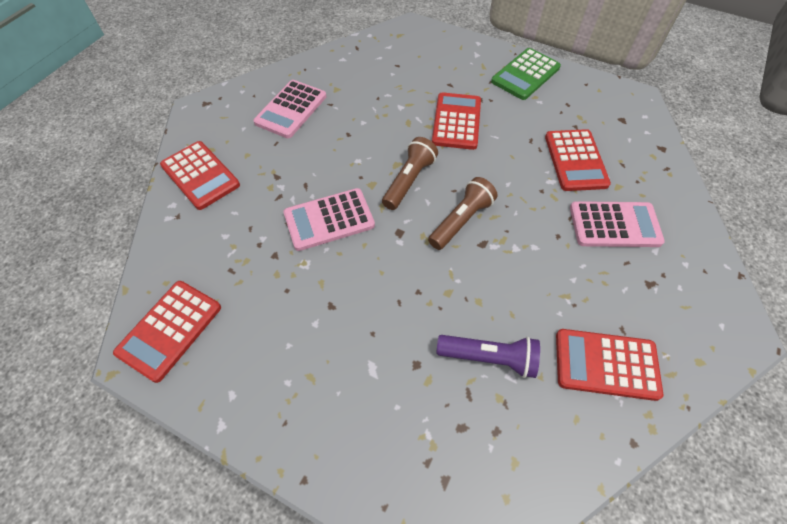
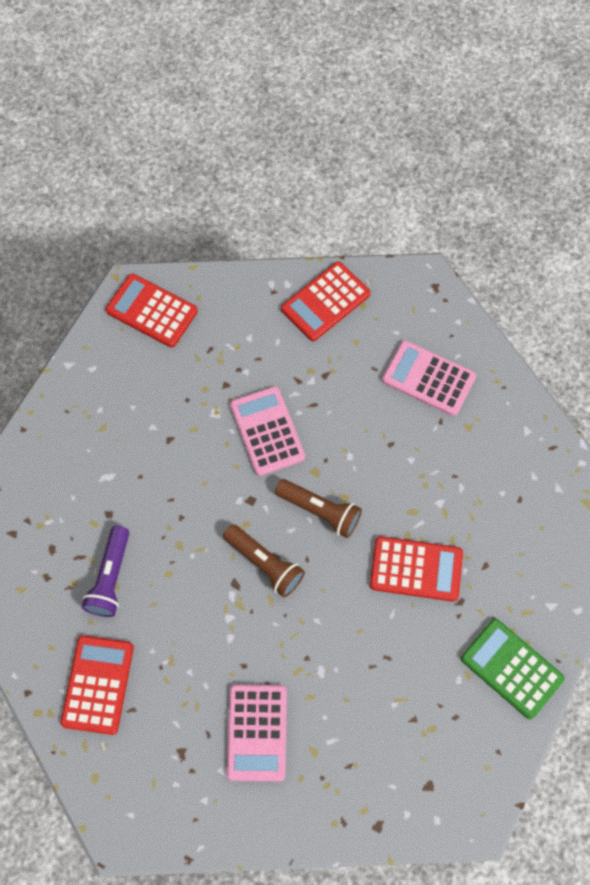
camera: 90 degrees right, 10 degrees up
red calculator [545,129,611,191] -> none

